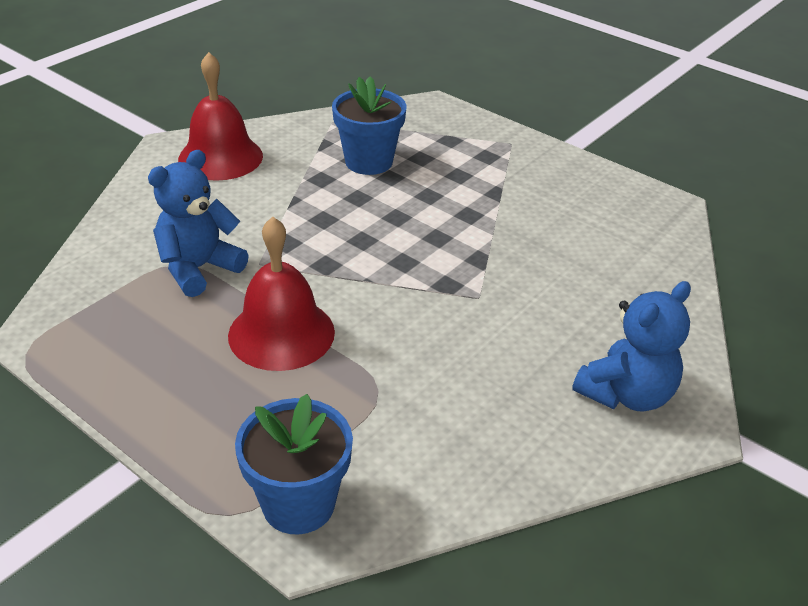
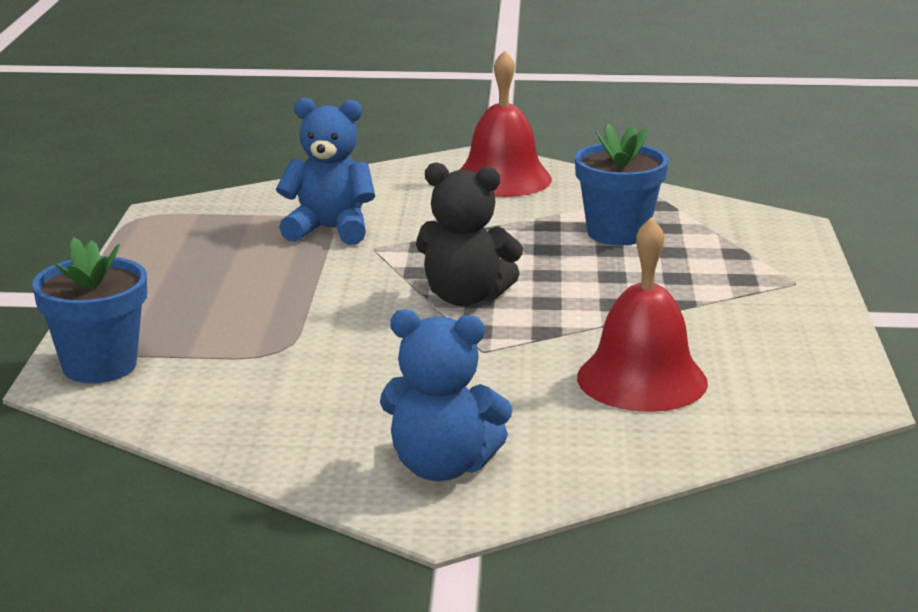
camera: 55 degrees right, 15 degrees down
red bell [228,217,335,371] -> red bell moved to [577,217,708,412]
none -> black teddy bear [416,162,523,306]

